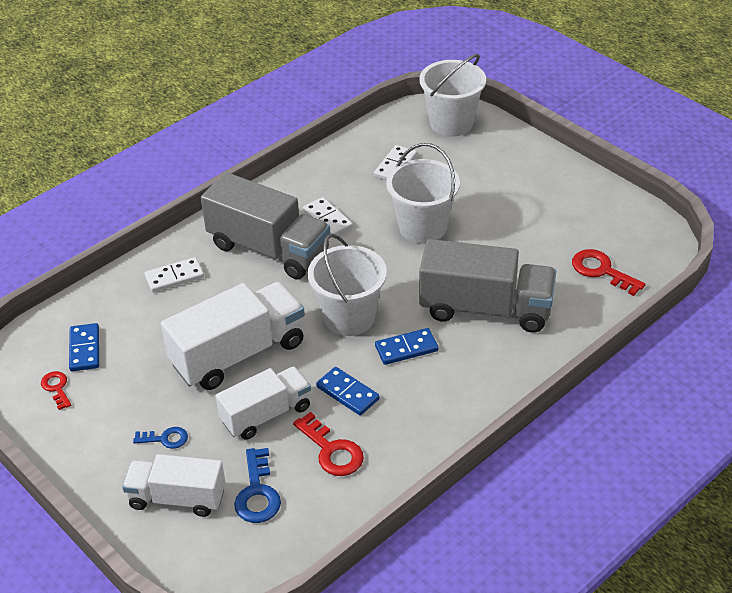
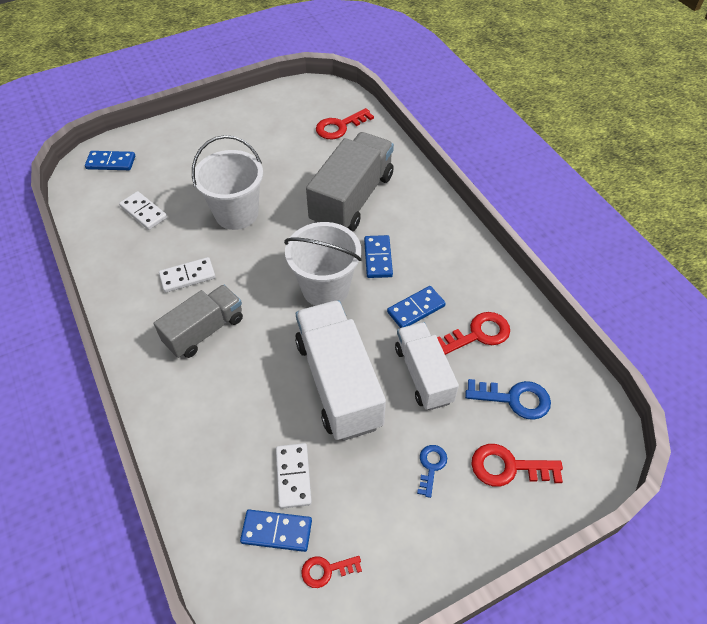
camera: 75 degrees left, 10 degrees up
white truck [122,454,225,517] -> red key [471,444,563,487]
white domino [144,257,204,292] -> white domino moved to [276,443,312,509]
grey truck [201,172,330,279] -> grey truck [154,285,243,358], size x0.64
white bucket [419,54,486,137] -> blue domino [85,151,135,170]

